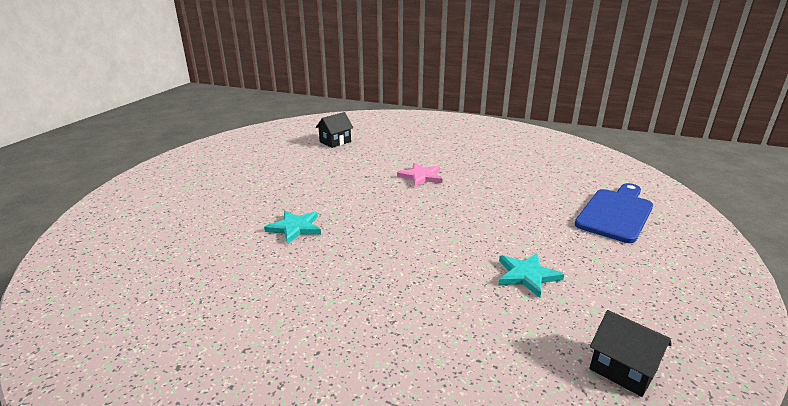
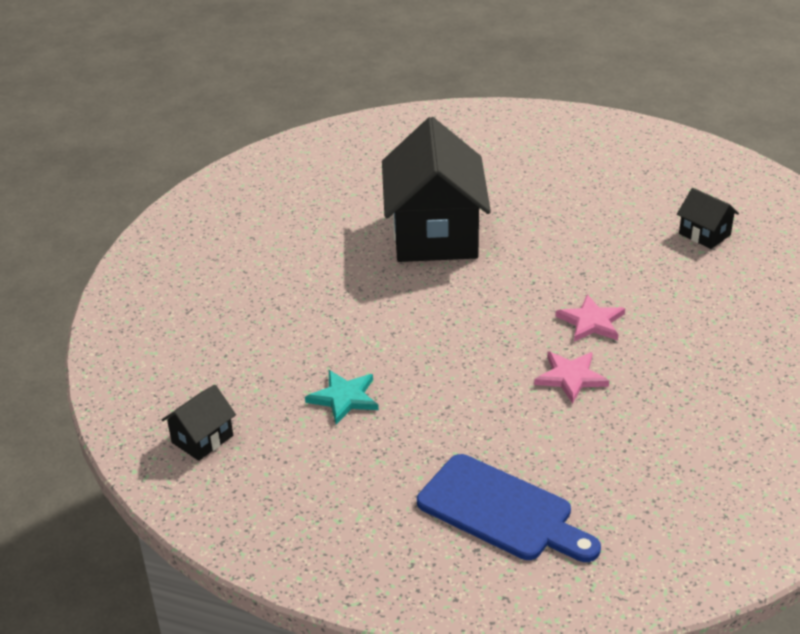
camera: 90 degrees right, 10 degrees up
turquoise star [264,211,321,244] -> black house [382,117,491,262]
none -> pink star [534,351,609,404]

